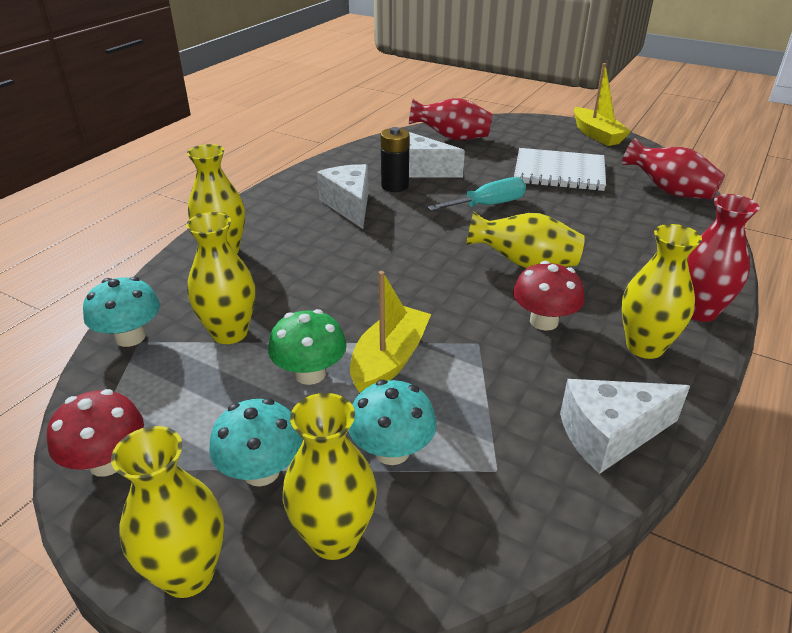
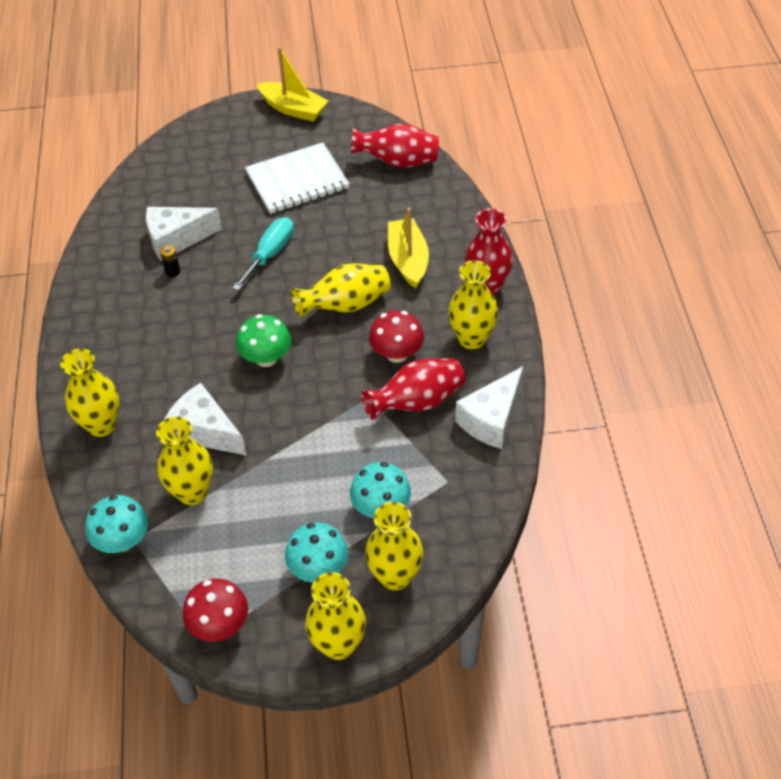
camera: 35 degrees left, 15 degrees up
green mushroom [268,309,346,385] -> green mushroom moved to [236,314,291,367]
white cheese [317,164,368,229] -> white cheese moved to [164,383,247,456]
yellow boat [350,271,431,393] -> yellow boat moved to [388,208,429,288]
black battery [381,127,409,192] -> black battery [160,245,180,277], size x0.54
red vase [409,98,493,140] -> red vase moved to [361,358,465,420]

